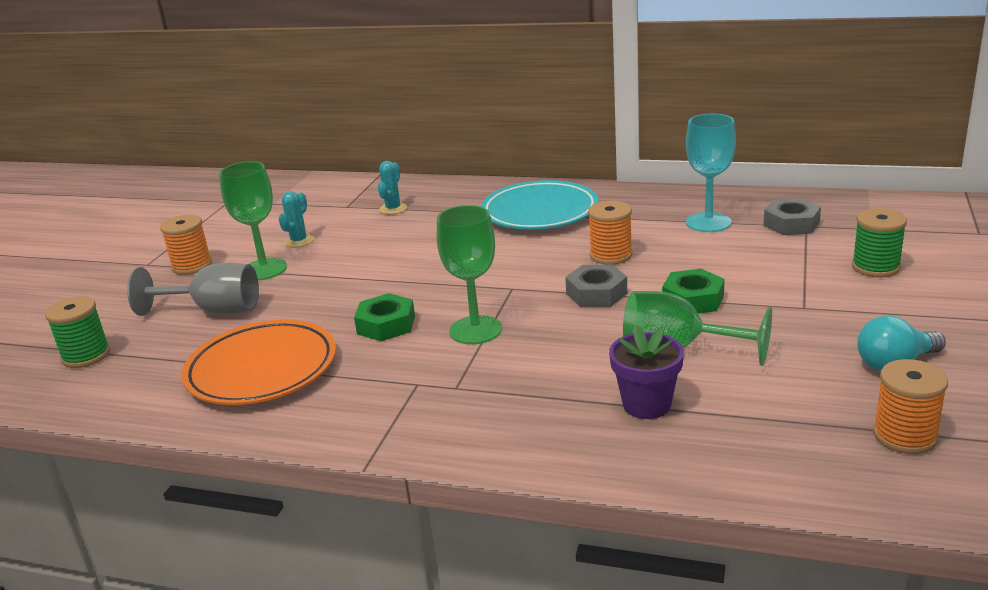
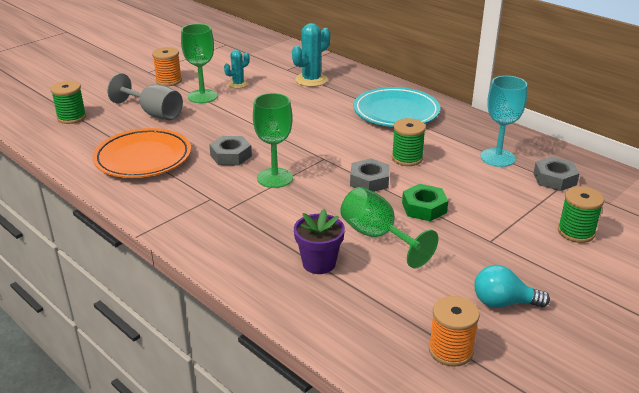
camera: 25 degrees right, 5 degrees up
green nut [354,293,415,341] -> grey nut [209,136,252,165]
turquoise cactus [378,161,407,214] -> turquoise cactus [292,23,330,87], size x1.64
orange spool [588,201,633,265] -> green spool [392,118,426,166]

